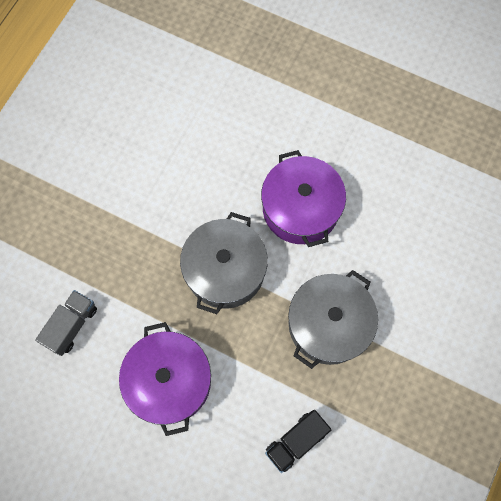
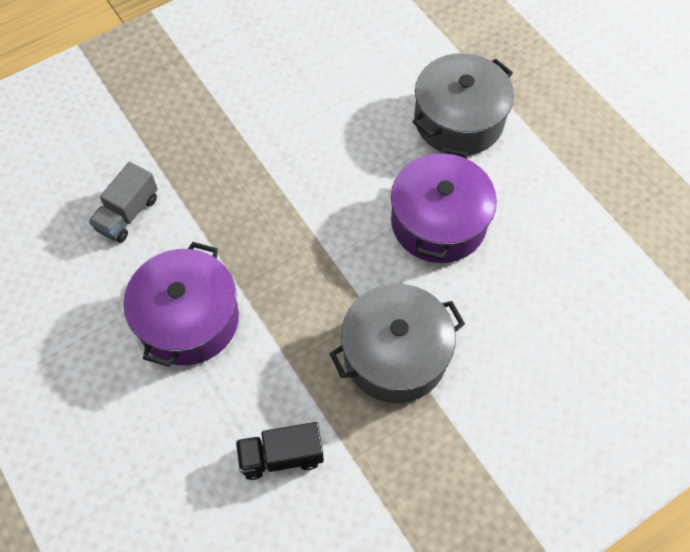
camera: 30 degrees right, 10 degrees down
grey truck [35,290,97,356] -> grey truck turned 150 degrees clockwise [89,162,158,243]
grey pot [180,212,268,314] -> grey pot moved to [412,53,514,156]

